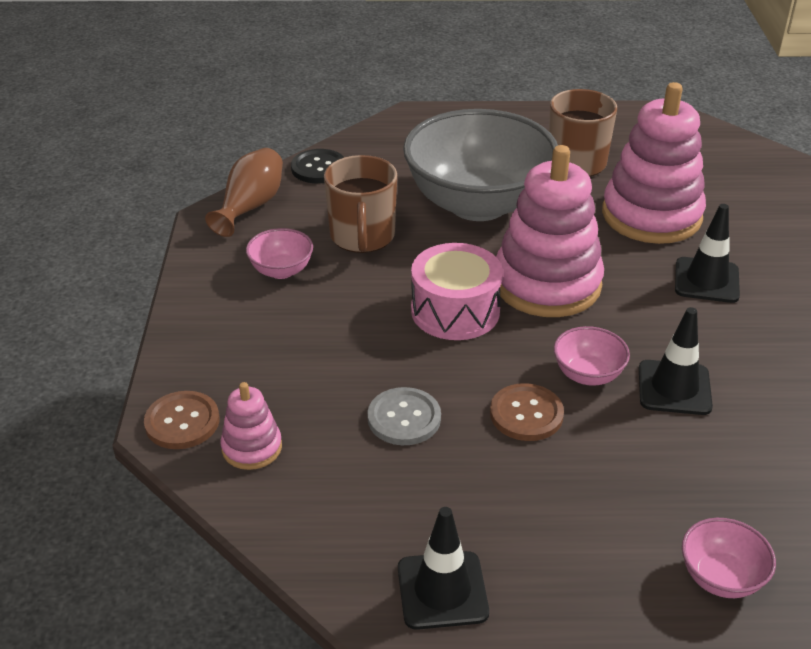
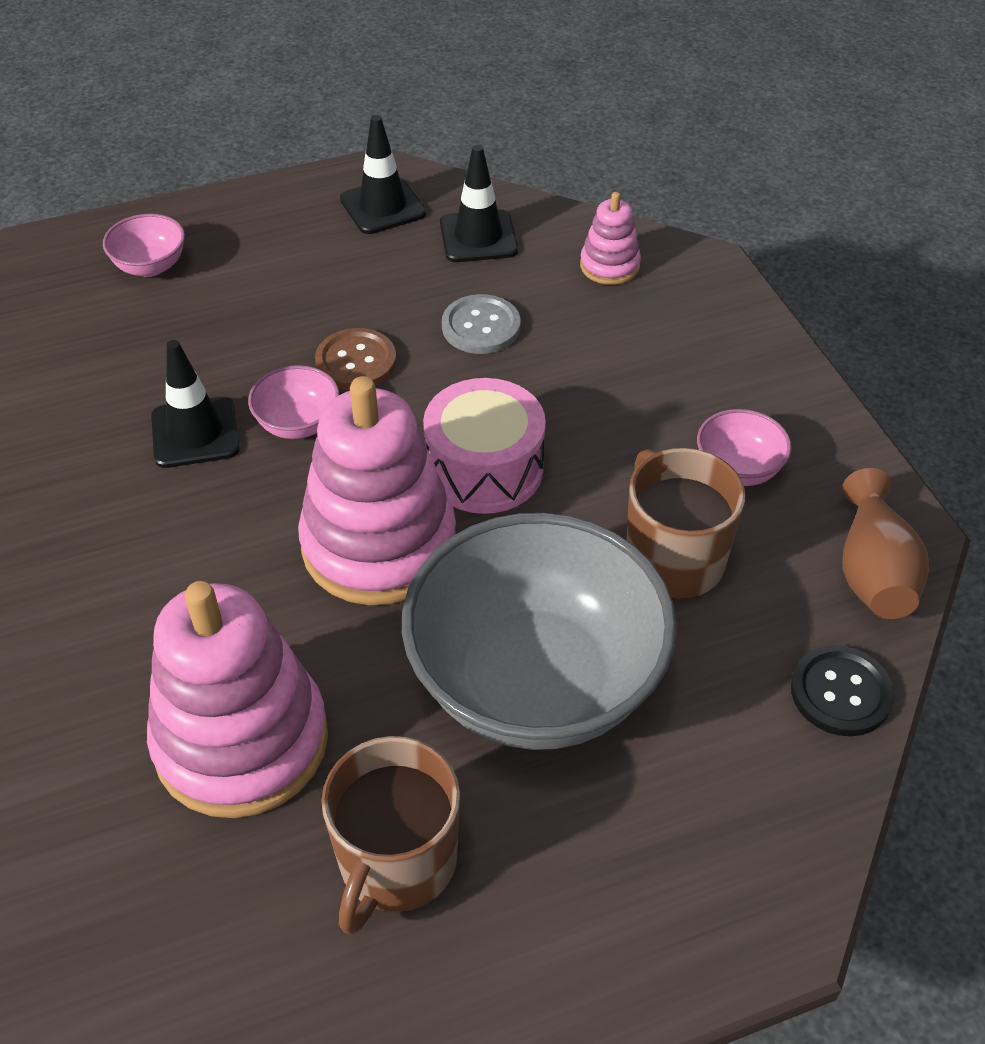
camera: 160 degrees right, 10 degrees up
brown button [144,391,220,449] -> none
black traffic cone [675,204,740,303] -> black traffic cone moved to [440,145,518,262]

